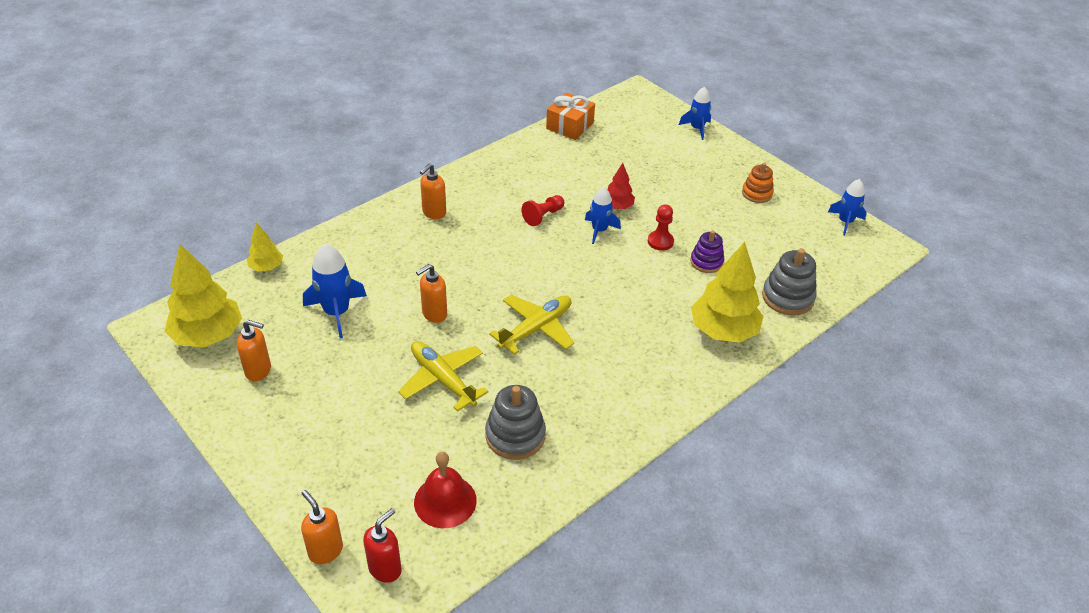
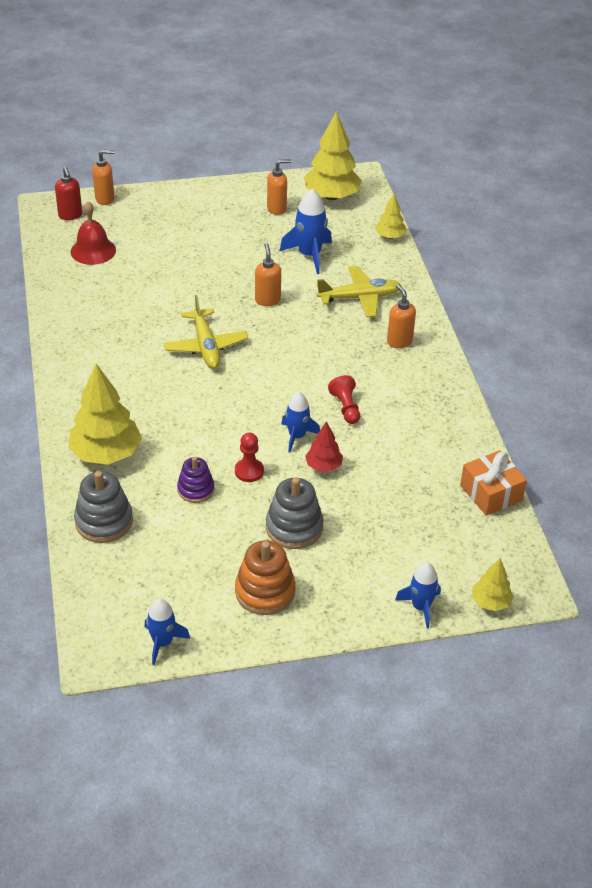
camera: 120 degrees right, 0 degrees up
orange soap dispenser [237,320,271,381] -> orange soap dispenser turned 150 degrees counterclockwise [267,159,291,215]
yellow plane [398,341,489,412] -> yellow plane moved to [316,266,402,317]
grey stacking toy [485,385,546,460] -> grey stacking toy moved to [266,477,324,549]
orange stacking toy [742,163,774,203] -> orange stacking toy [235,540,296,615], size x1.52
none -> yellow tree [472,558,514,611]

